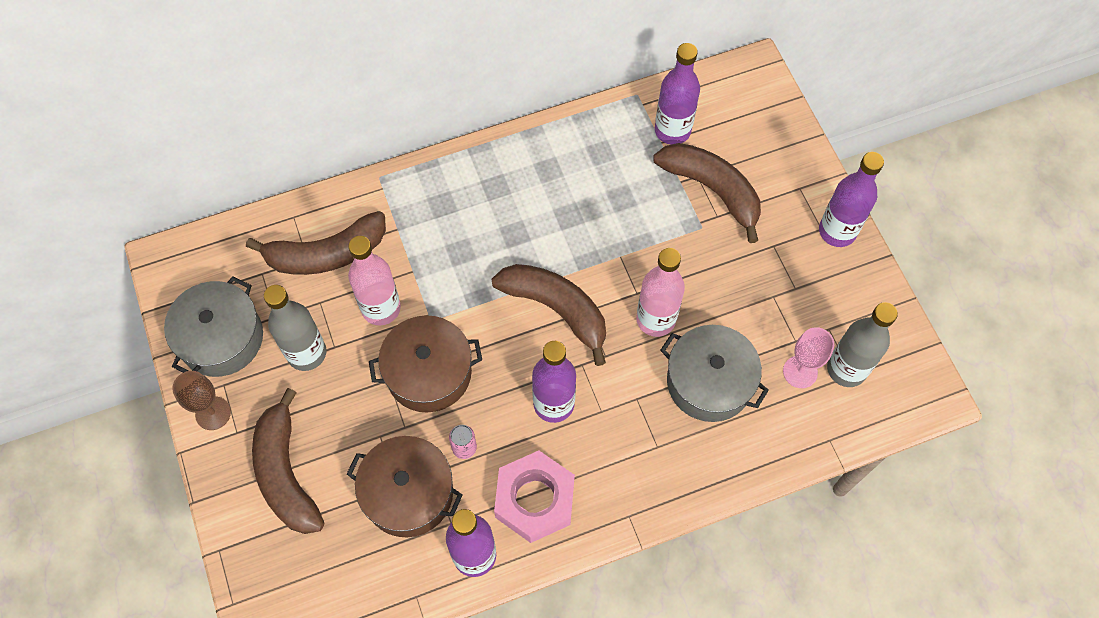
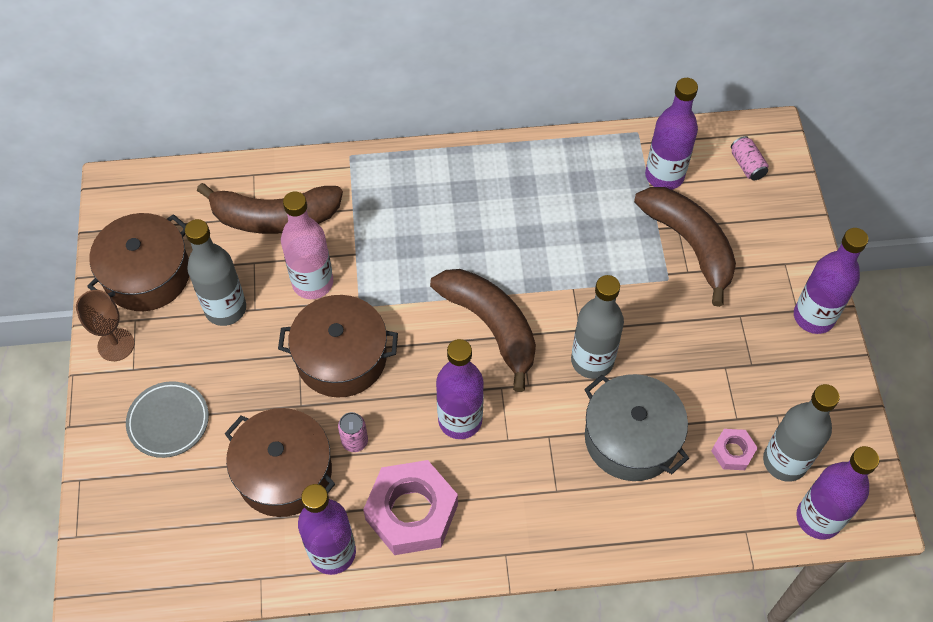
camera: 15 degrees right, 5 degrees down
grey pot [164,277,263,377] -> brown pot [87,213,189,311]
brown banana [252,388,324,534] -> grey plate [126,381,209,458]
pink bottle [636,248,685,337] -> grey bottle [571,275,624,379]
pink goblet [783,327,834,388] -> pink nut [711,429,758,470]
none -> pink can [731,136,769,181]
none -> purple bottle [796,446,879,539]

